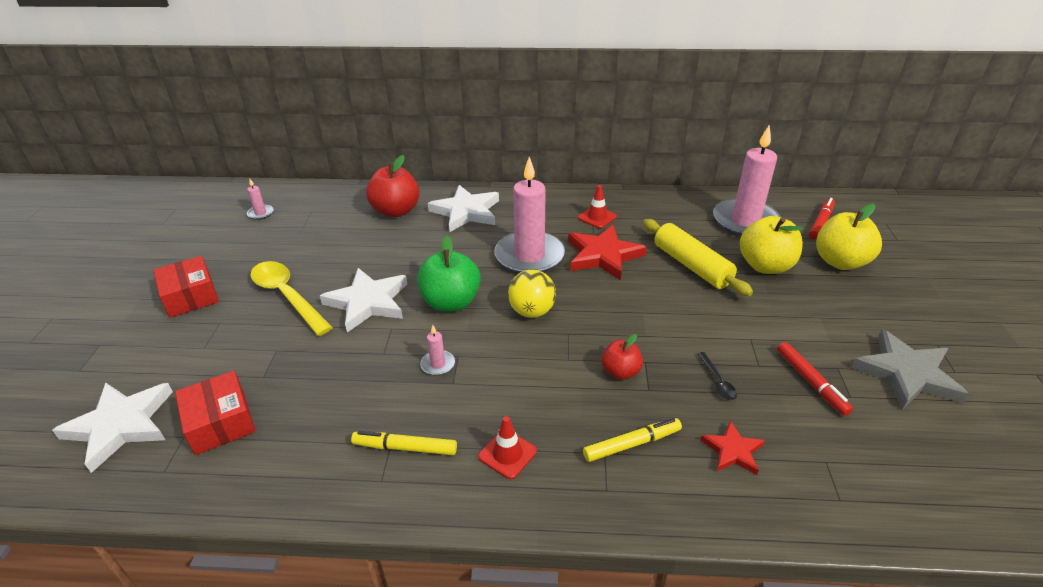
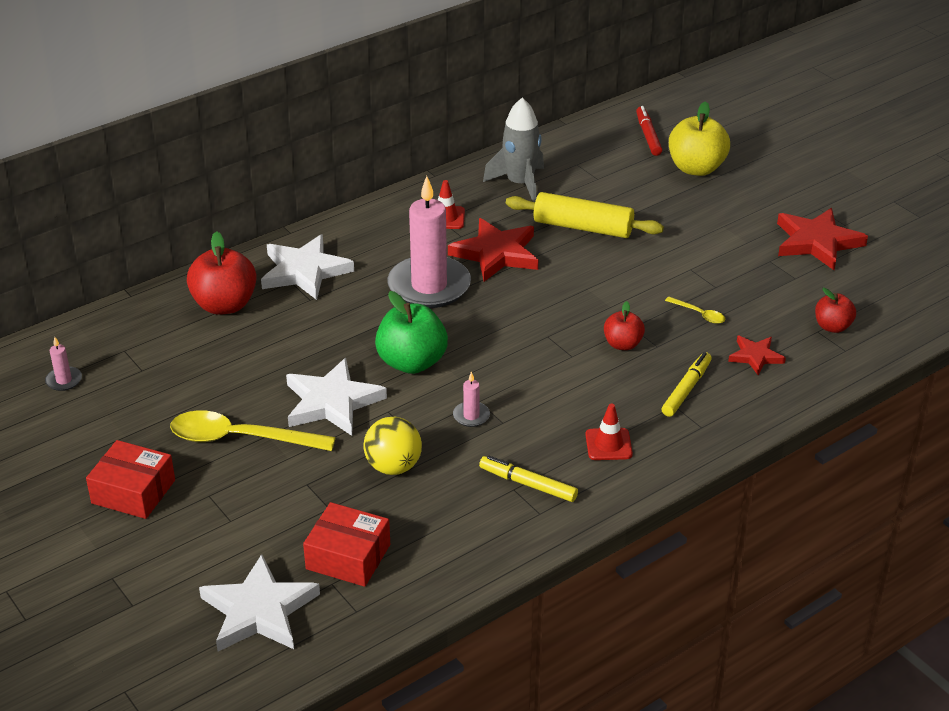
camera: 40 degrees left, 0 degrees up
yellow marker [351,431,457,455] -> yellow marker turned 60 degrees clockwise [479,455,578,502]
yellow ball [508,270,556,318] -> yellow ball moved to [364,417,422,475]
black spoon [698,352,737,400] -> yellow spoon [665,297,726,324]
pink candle [713,125,781,236] -> none
yellow apple [740,216,803,274] -> none
red marker [777,342,853,416] -> none
grey star [851,329,969,410] -> red star [777,208,868,270]
none -> grey rocket [483,98,544,202]
none -> red apple [815,288,856,333]

